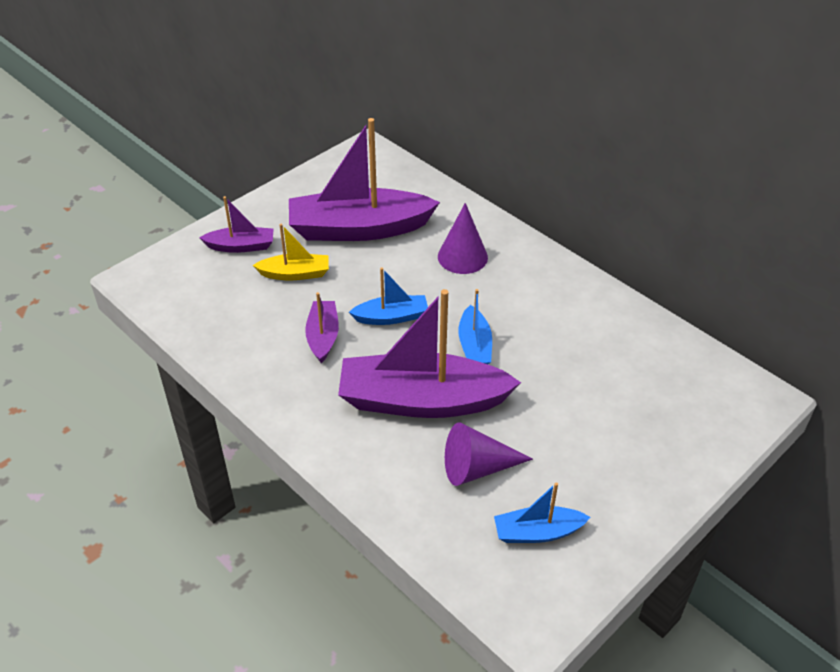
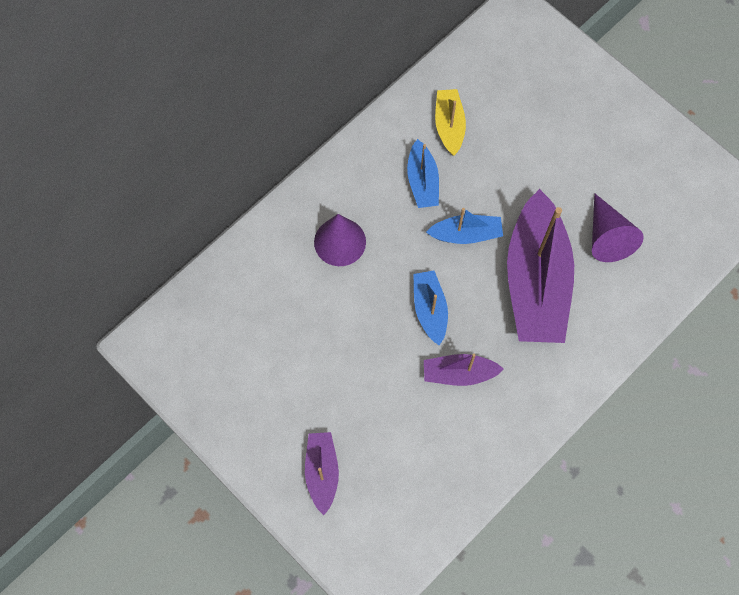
camera: 90 degrees left, 25 degrees up
yellow boat [253,224,329,280] -> yellow boat moved to [435,89,466,156]
purple boat [289,118,440,241] -> none
blue boat [494,482,590,543] -> blue boat moved to [407,139,439,208]

